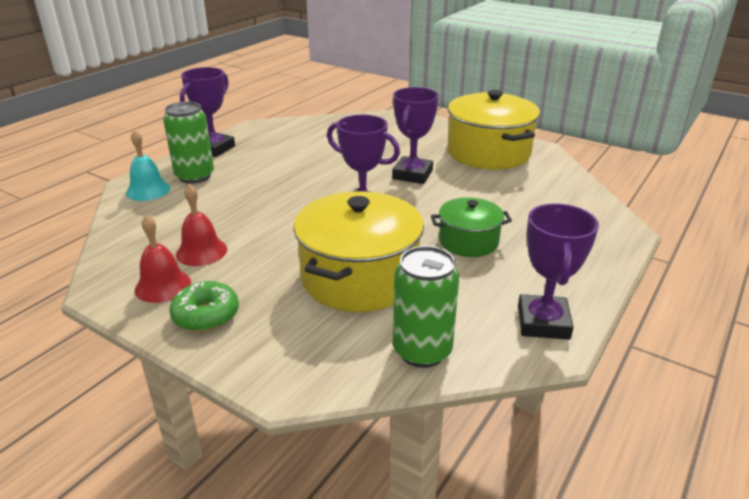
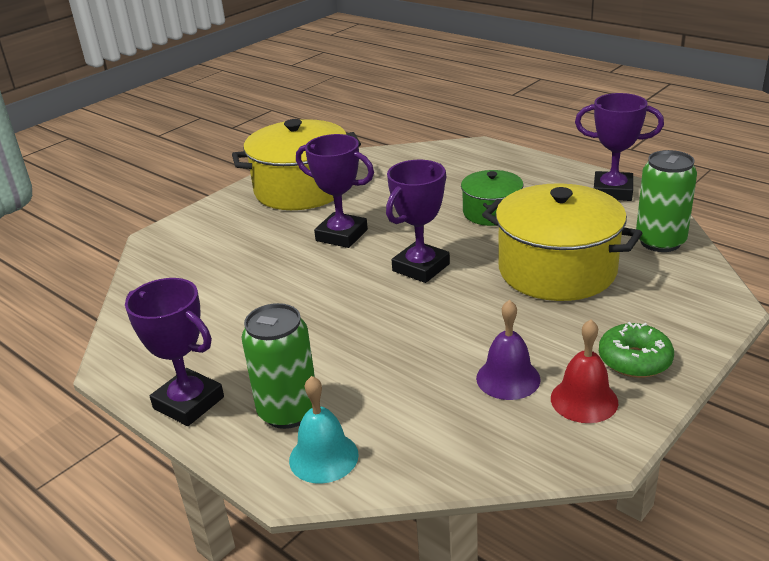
camera: 80 degrees left, 0 degrees up
red bell [176,184,227,266] -> purple bell [476,300,540,400]

